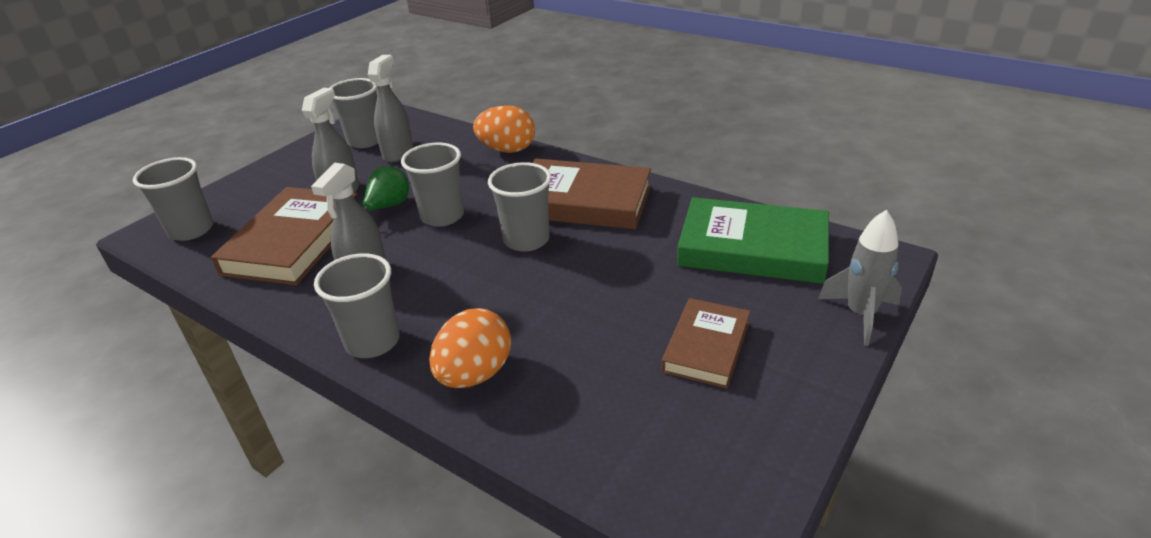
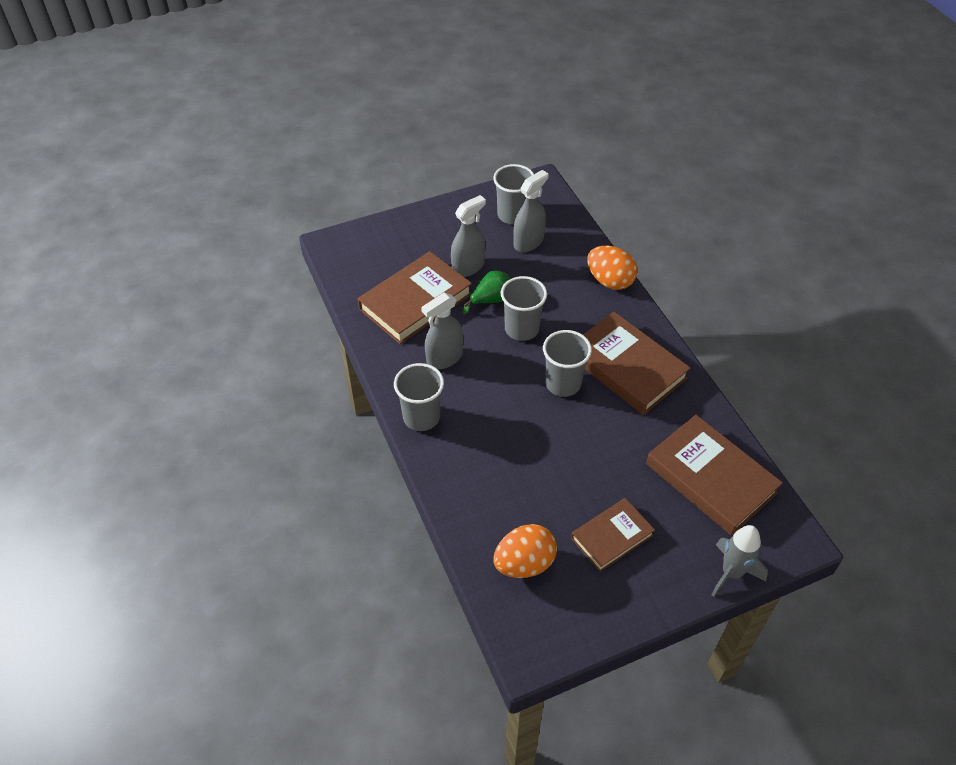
camera: 30 degrees right, 15 degrees up
grey cup [133,157,213,241] -> none
orange egg [429,308,511,388] -> orange egg moved to [494,524,557,578]
green book [677,197,829,284] -> brown book [646,415,783,536]

